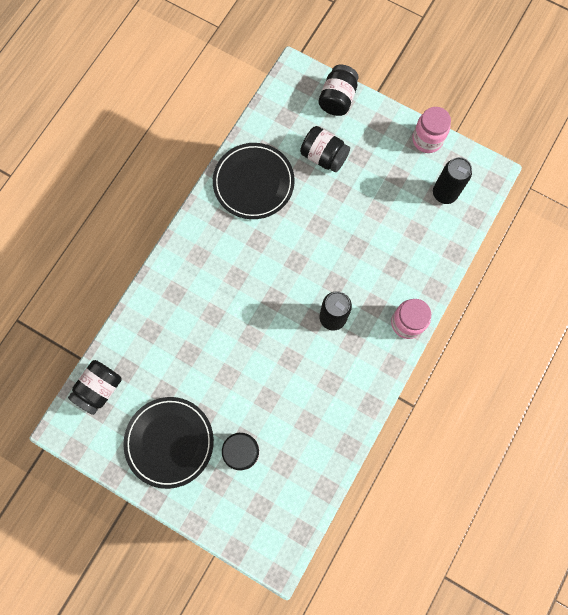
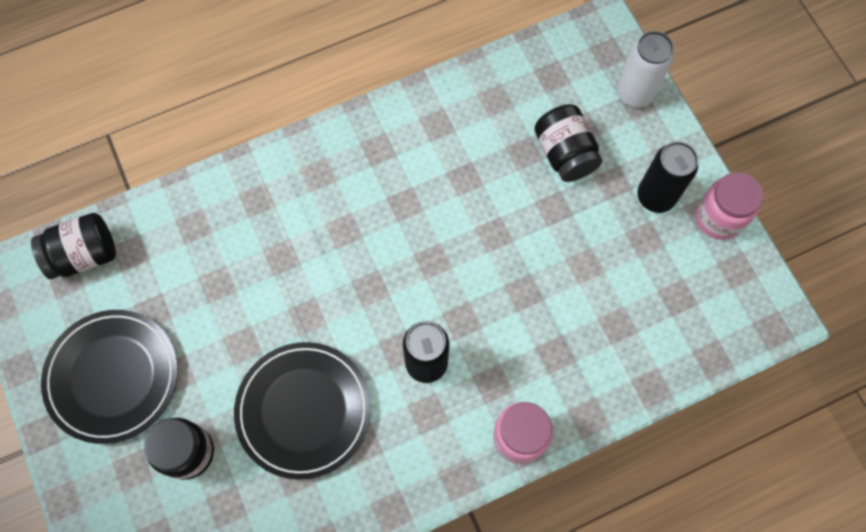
camera: 35 degrees right, 5 degrees down
black plate [213,143,295,219] -> black plate moved to [234,342,371,480]
black jar [318,65,359,116] -> white can [617,31,674,108]
black can [433,157,472,204] -> black can moved to [637,142,698,213]

